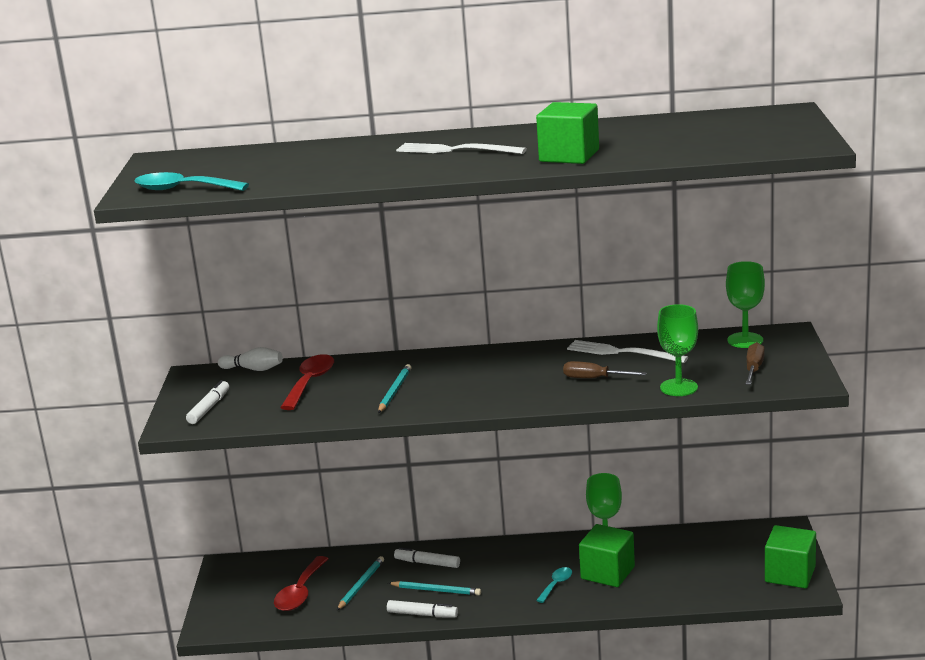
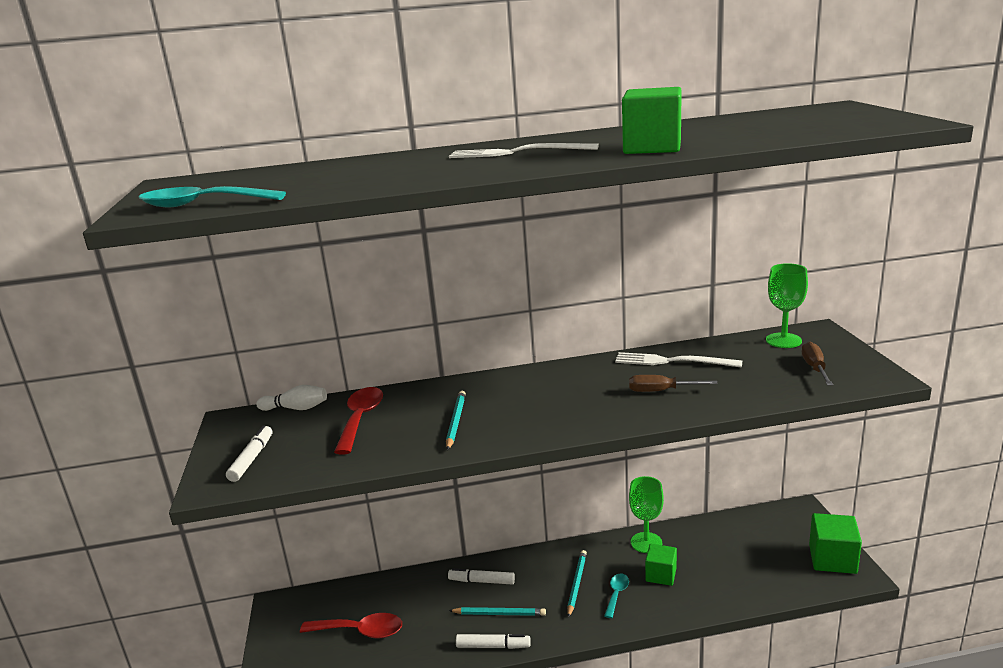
camera: 10 degrees left, 0 degrees up
red spoon [274,556,328,611] -> red spoon turned 90 degrees counterclockwise [300,613,402,639]
turquoise pencil [337,556,384,610] -> turquoise pencil moved to [567,550,587,618]
green cube [579,524,635,587] -> green cube [645,544,677,586], size x0.67
green goblet [657,304,698,396] -> none

